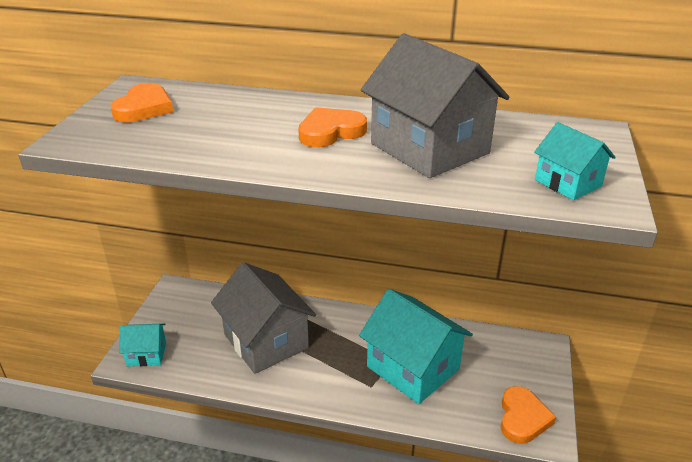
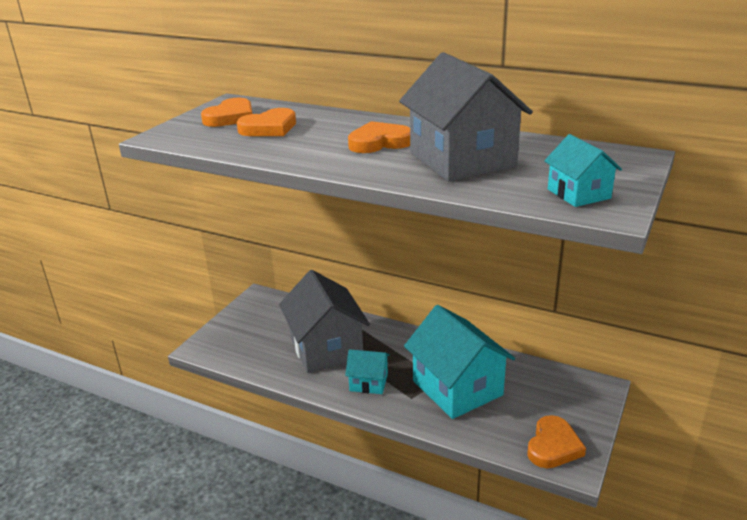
camera: 15 degrees right, 5 degrees down
turquoise house [119,323,166,366] -> turquoise house moved to [345,349,390,394]
none -> orange heart [237,108,296,136]

